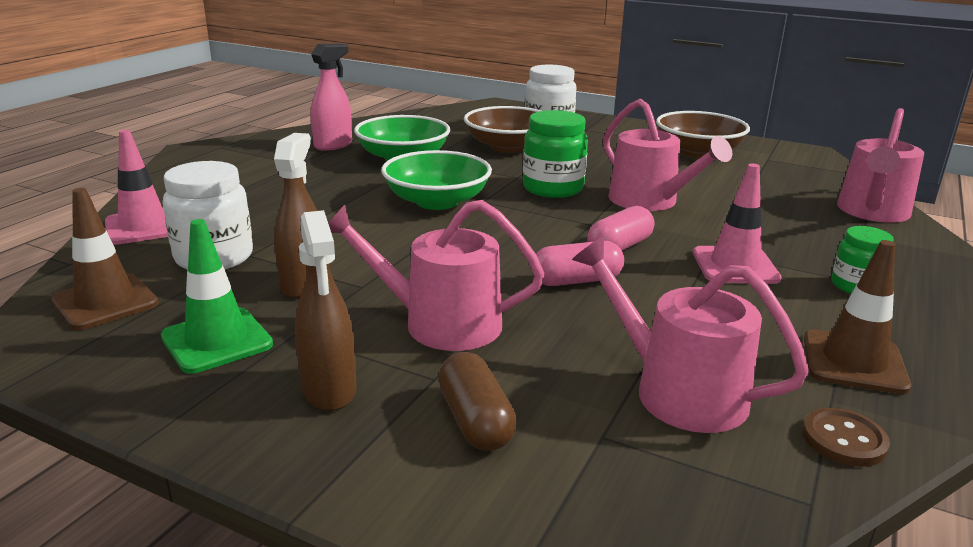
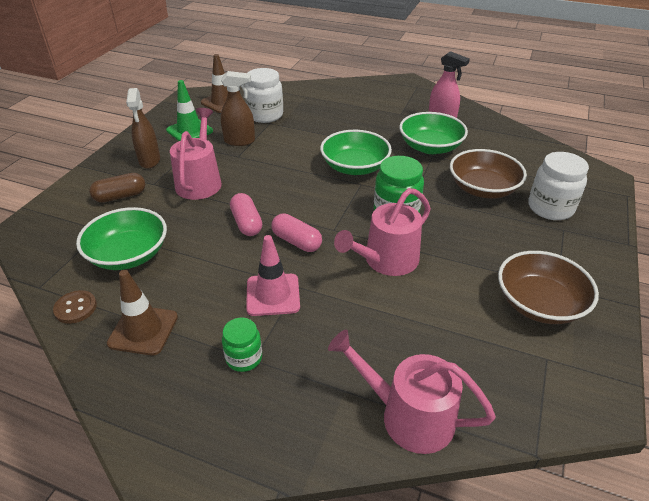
camera: 85 degrees right, 15 degrees up
pink traffic cone [105,130,168,245] -> none
brown spray bottle [295,210,356,411] -> brown spray bottle turned 75 degrees counterclockwise [126,88,160,169]
pink watering can [572,237,809,433] -> green bowl [76,207,167,270]

